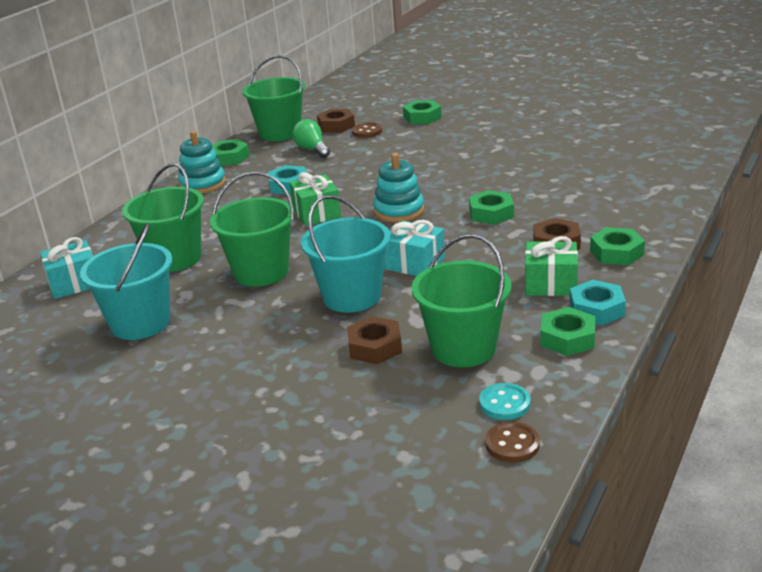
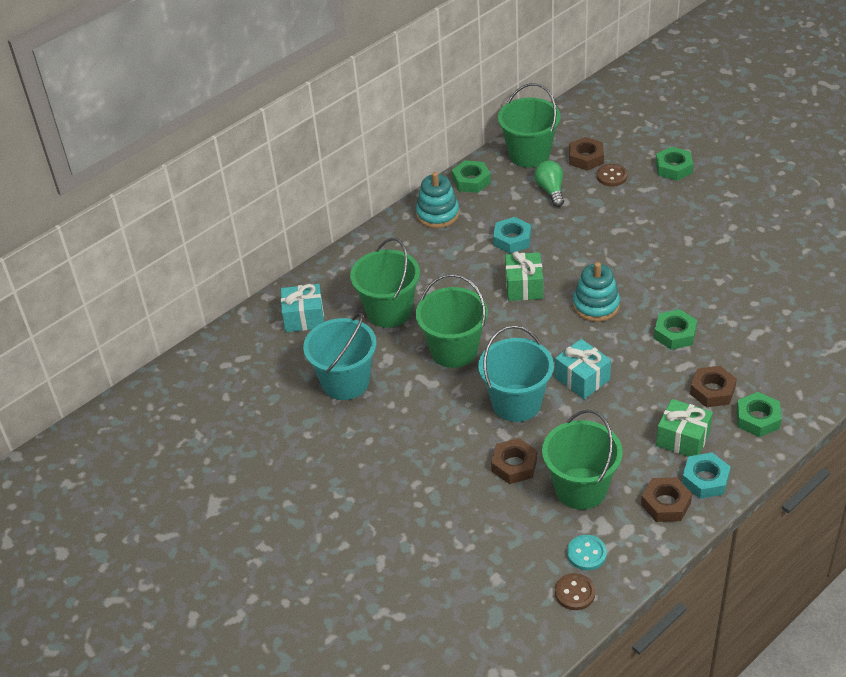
camera: 20 degrees right, 15 degrees up
green nut [540,307,595,356] -> brown nut [641,477,692,522]

